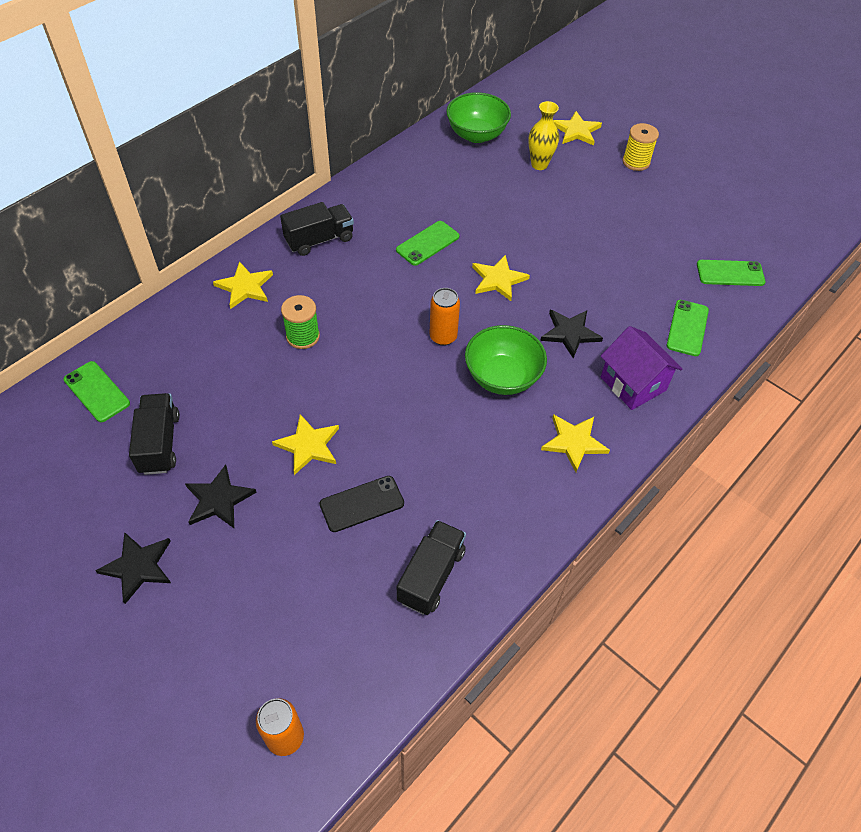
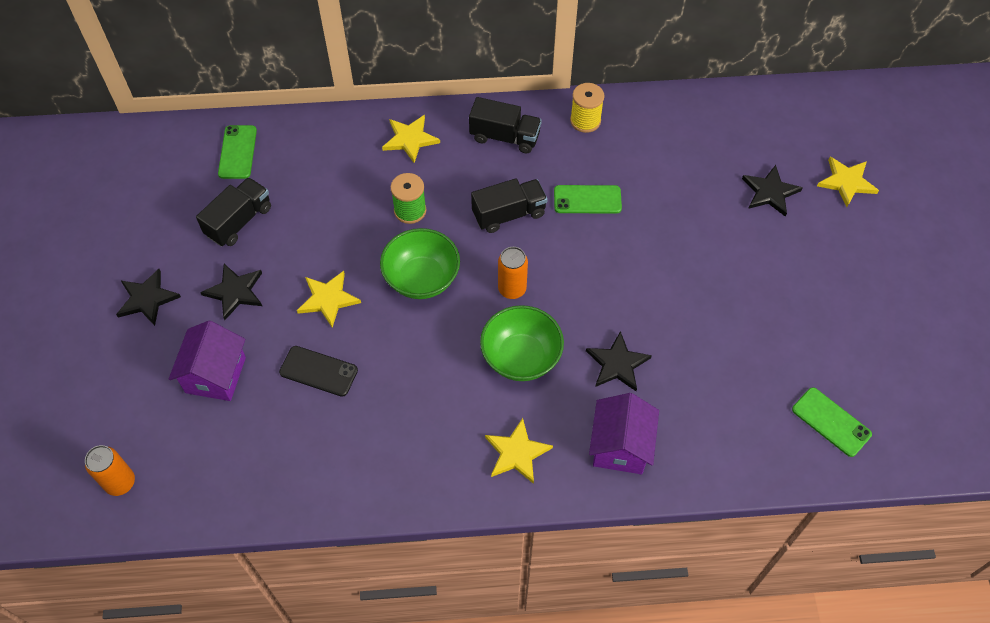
camera: 45 degrees right, 5 degrees up
black truck [397,520,466,615] -> black truck moved to [471,178,548,233]
green bowl [446,92,511,143] -> green bowl moved to [380,228,460,299]
yellow star [472,255,530,301] -> none
yellow vase [528,101,559,170] -> black star [742,165,803,217]
yellow spool [622,123,659,171] -> yellow spool moved to [570,83,604,133]
green phone [667,300,709,356] -> none
none -> purple house [169,321,246,401]

